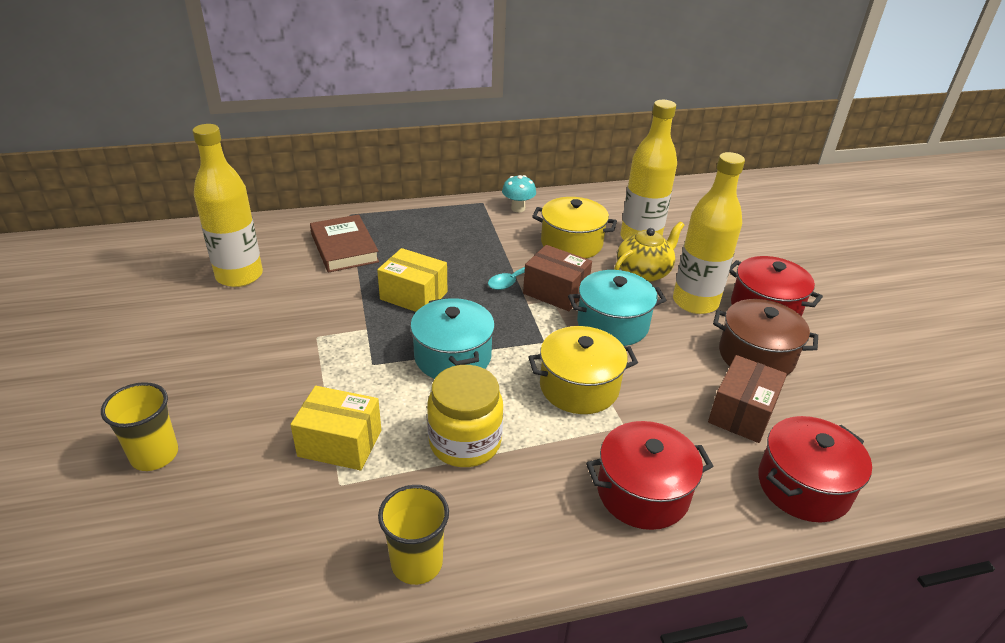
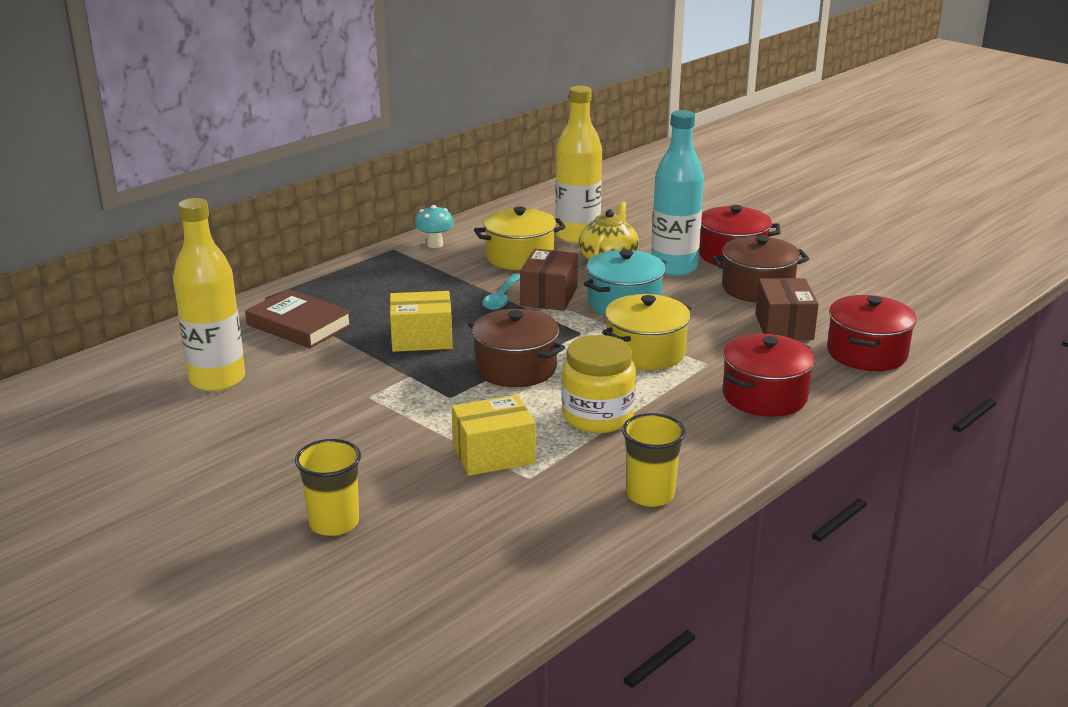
camera: 30 degrees left, 10 degrees down
turquoise pot [410,297,495,379] -> brown pot [468,309,565,387]
brown box [523,245,592,311] -> brown box turned 75 degrees counterclockwise [520,249,578,311]
yellow bottle [673,152,745,314] -> turquoise bottle [651,110,704,276]

